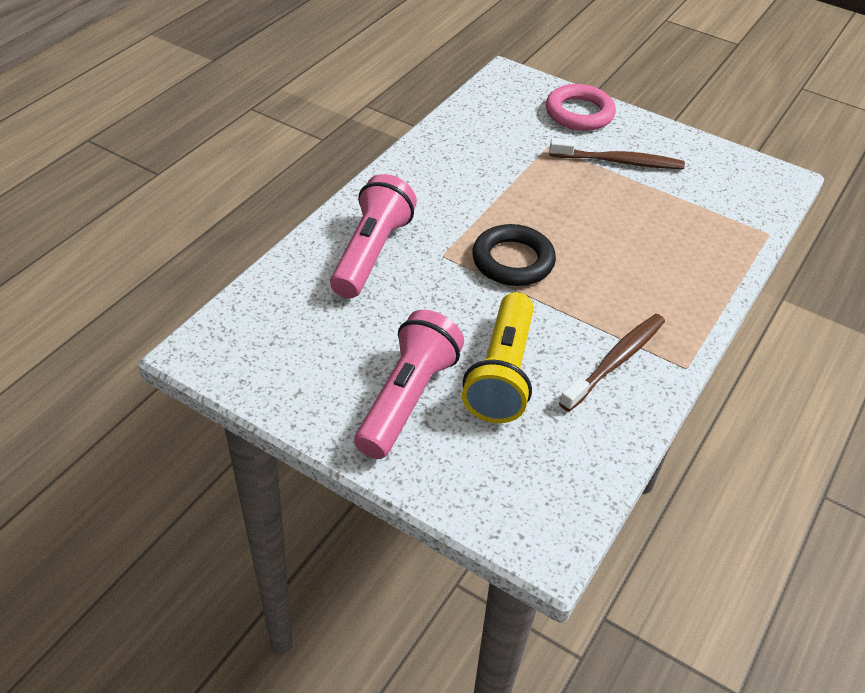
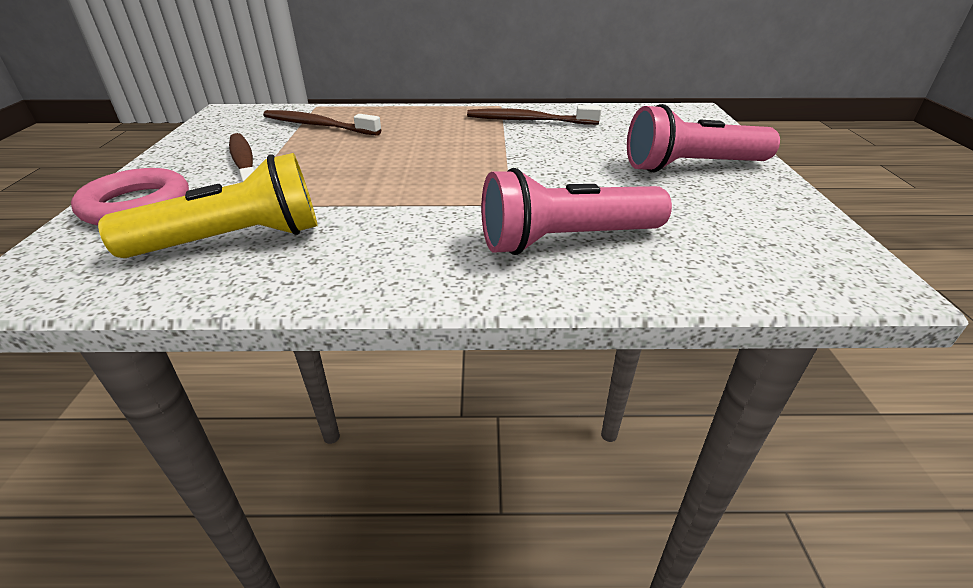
camera: 120 degrees left, 10 degrees down
yellow flashlight [462,292,534,423] -> yellow flashlight moved to [98,153,318,258]
black ring [472,224,556,286] -> none
none -> brown toothbrush [263,110,381,136]

